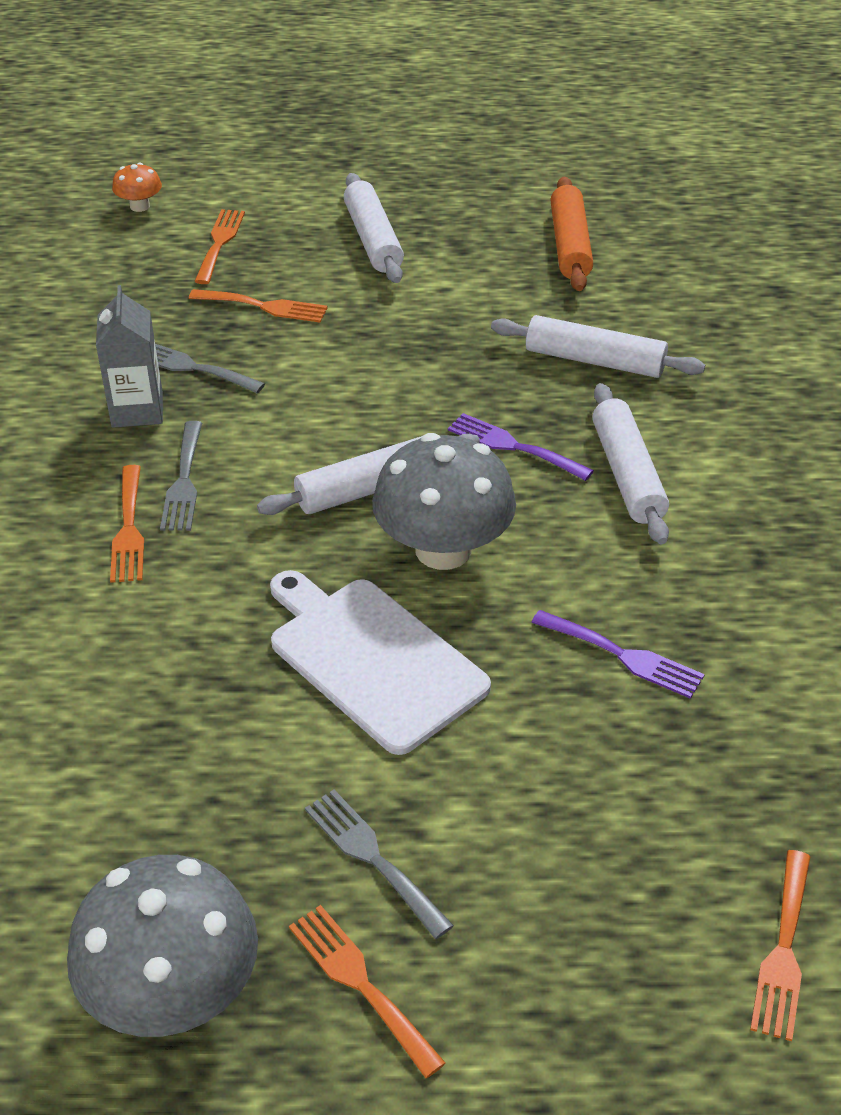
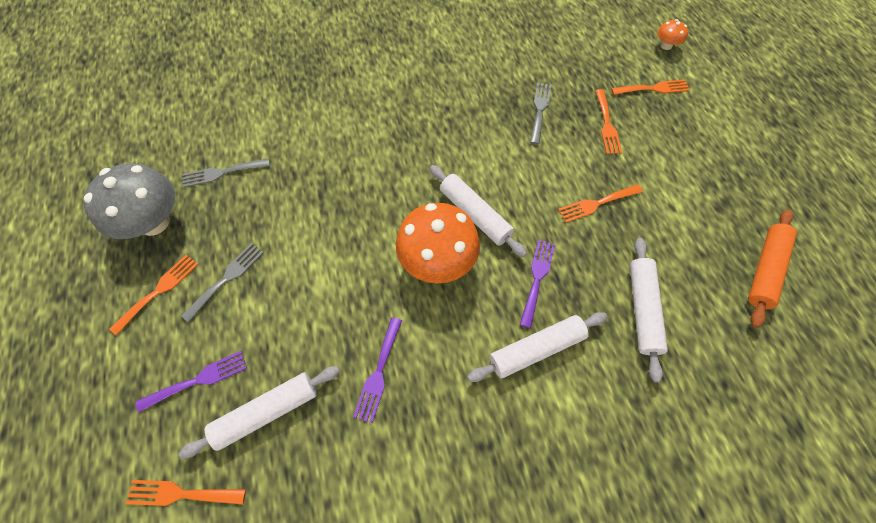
camera: 75 degrees right, 20 degrees up
grey carton [96,285,163,428] -> none
orange fork [110,465,144,583] -> orange fork moved to [558,184,643,223]
grey fork [160,421,202,531] -> grey fork moved to [182,158,270,188]
white cutting board [270,570,491,755] -> none
white rolling pin [344,173,404,283] -> white rolling pin moved to [179,366,340,458]
grey mushroom [372,433,516,570] -> orange mushroom [396,203,480,284]
orange rolling pin [550,177,593,291] -> orange rolling pin turned 45 degrees counterclockwise [748,210,797,328]
none -> purple fork [136,351,247,412]

